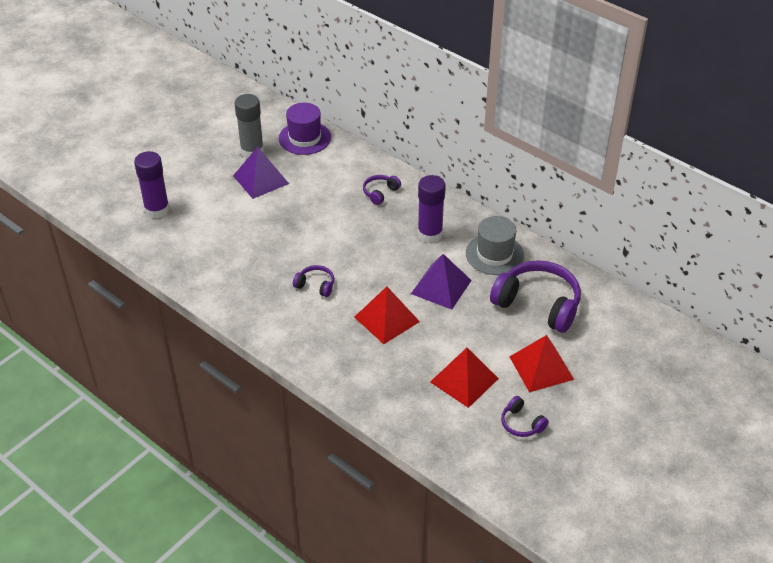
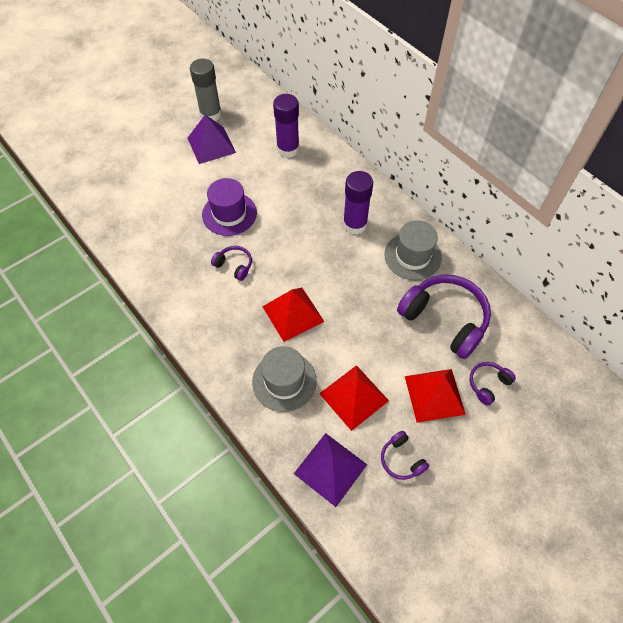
camera: 10 degrees right, 15 degrees up
purple glue stick [134,151,170,218] -> purple glue stick moved to [273,94,299,158]
purple hat [279,103,331,155] -> purple hat moved to [202,178,257,236]
purple headphones [363,175,401,205] -> purple headphones moved to [470,362,516,406]
purple pyramid [411,254,472,310] -> purple pyramid moved to [294,433,367,507]
none -> grey hat [252,346,317,412]

